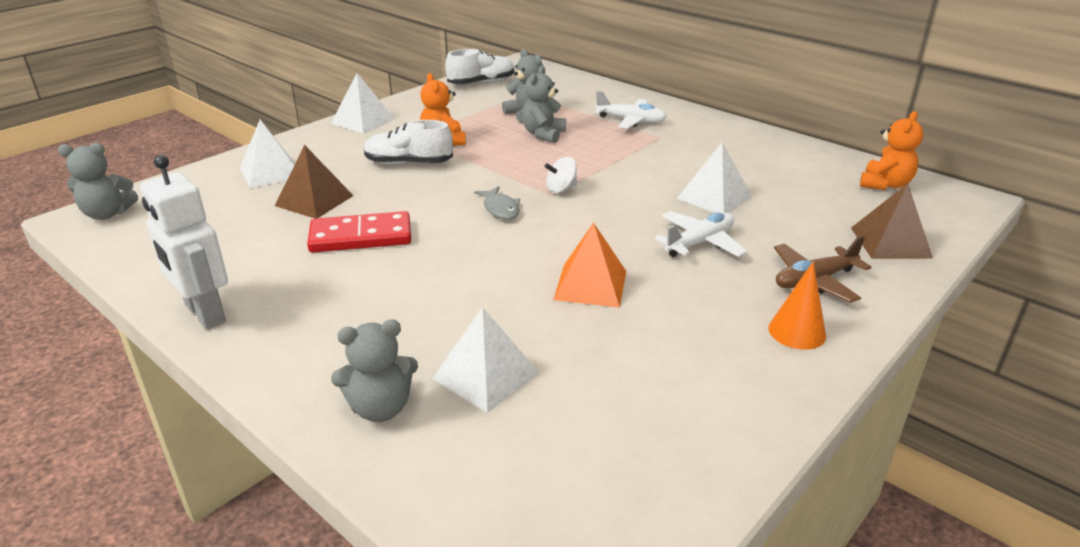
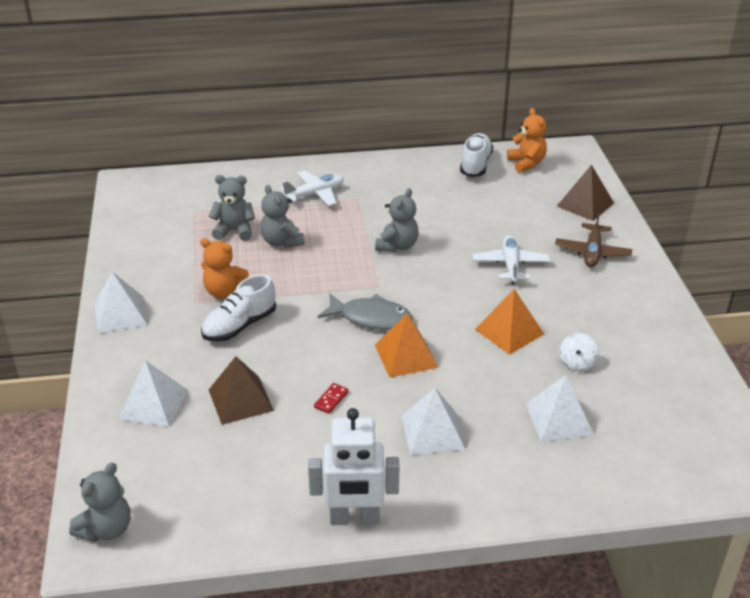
camera: 50 degrees left, 5 degrees up
red domino [307,211,411,253] -> red domino [314,383,348,414], size x0.42
grey teddy bear [331,320,418,422] -> grey teddy bear moved to [375,188,419,252]
white shoe [445,49,514,84] -> white shoe moved to [460,133,493,177]
grey fish [474,186,520,220] -> grey fish [318,293,413,330], size x1.57
white spinning top [544,157,577,193] -> white spinning top moved to [559,333,599,372]
white pyramid [677,142,752,213] -> white pyramid moved to [402,388,465,455]
orange cone [768,261,826,350] -> none
none -> orange pyramid [375,313,438,378]

